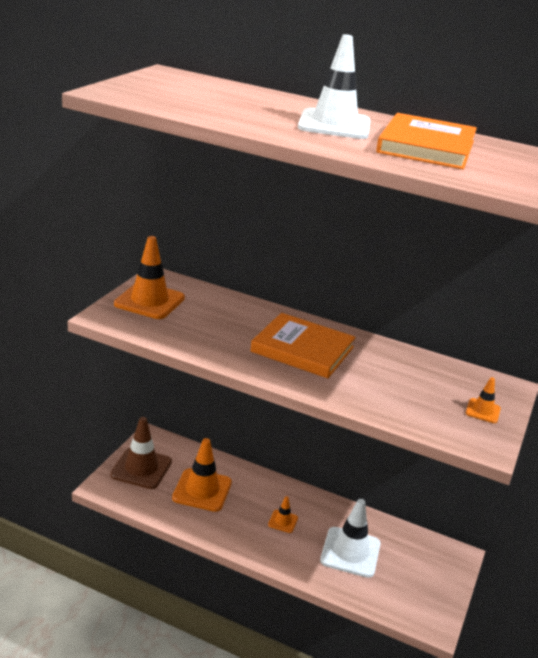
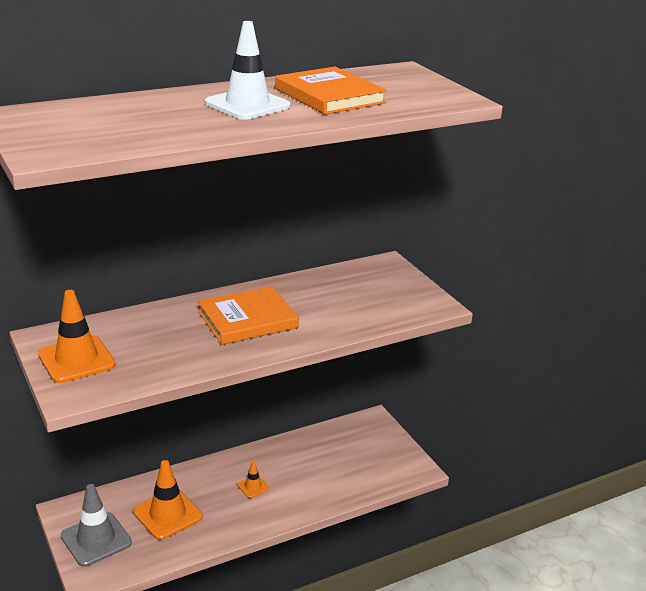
camera: 50 degrees left, 0 degrees up
brown traffic cone [110,417,172,489] -> grey traffic cone [61,484,132,567]
white traffic cone [320,499,381,578] -> none
orange traffic cone [466,377,501,423] -> none

